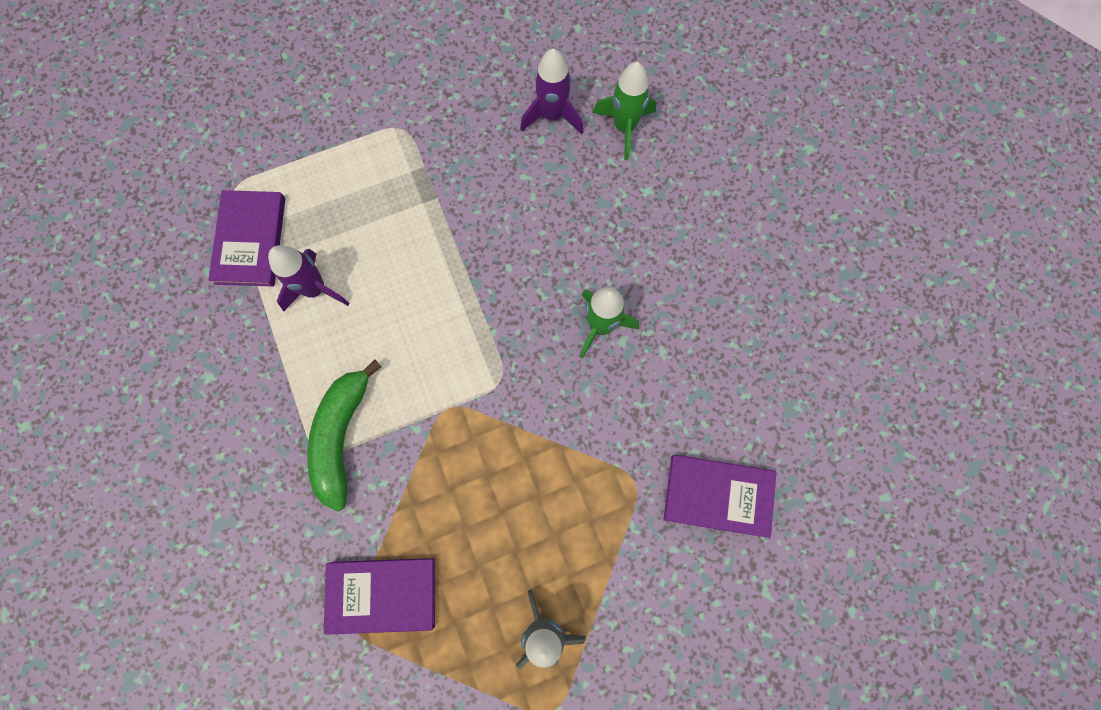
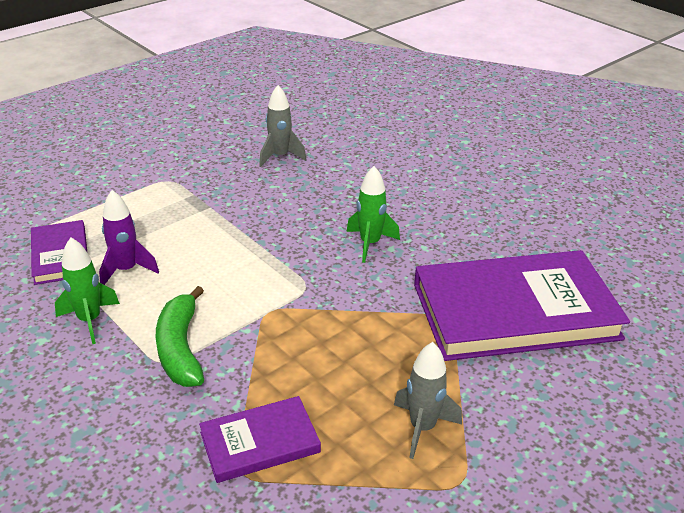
camera: 20 degrees left, 40 degrees down
purple rocket [520,49,583,135] -> grey rocket [259,85,306,167]
green rocket [593,62,656,160] -> green rocket moved to [55,238,120,344]
purple book [663,455,777,538] -> purple book [414,250,630,361], size x2.06

